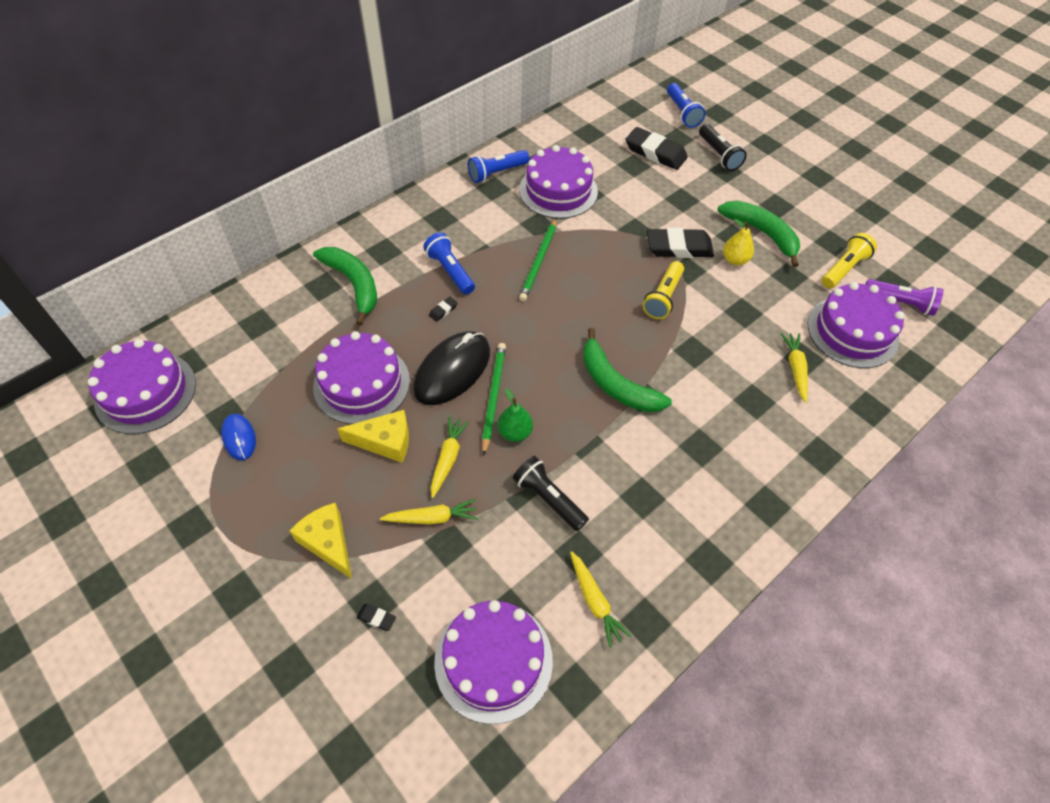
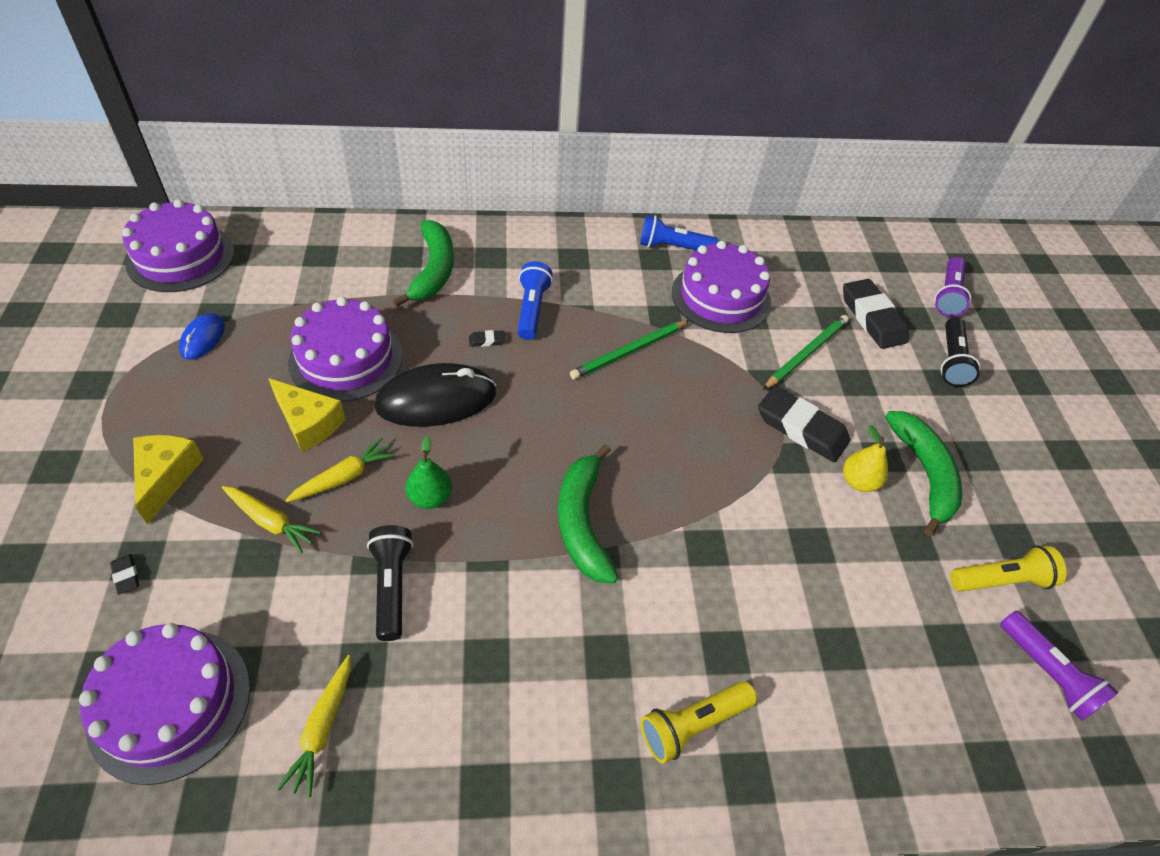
camera: 35 degrees right, 5 degrees down
green pencil [482,343,506,456] -> green pencil moved to [763,315,849,390]
yellow flashlight [643,261,684,319] -> yellow flashlight moved to [641,681,757,763]
blue flashlight [667,83,706,128] -> purple flashlight [934,257,971,317]
yellow carrot [781,333,808,403] -> none
purple cake [807,282,904,368] -> none

